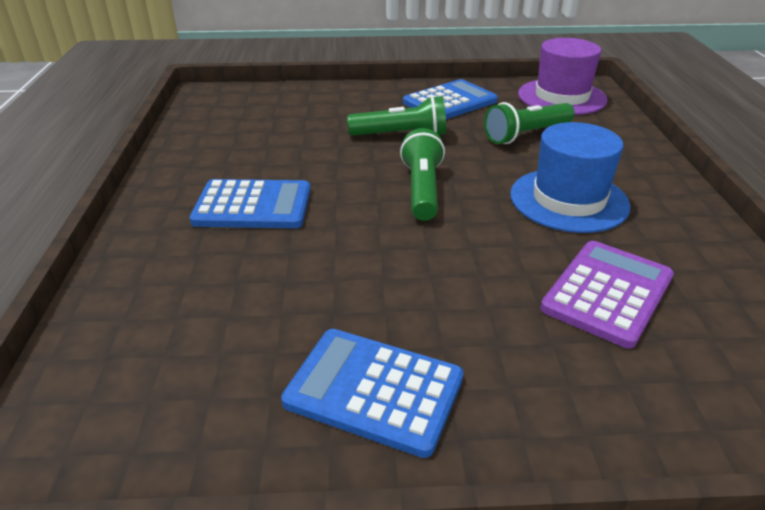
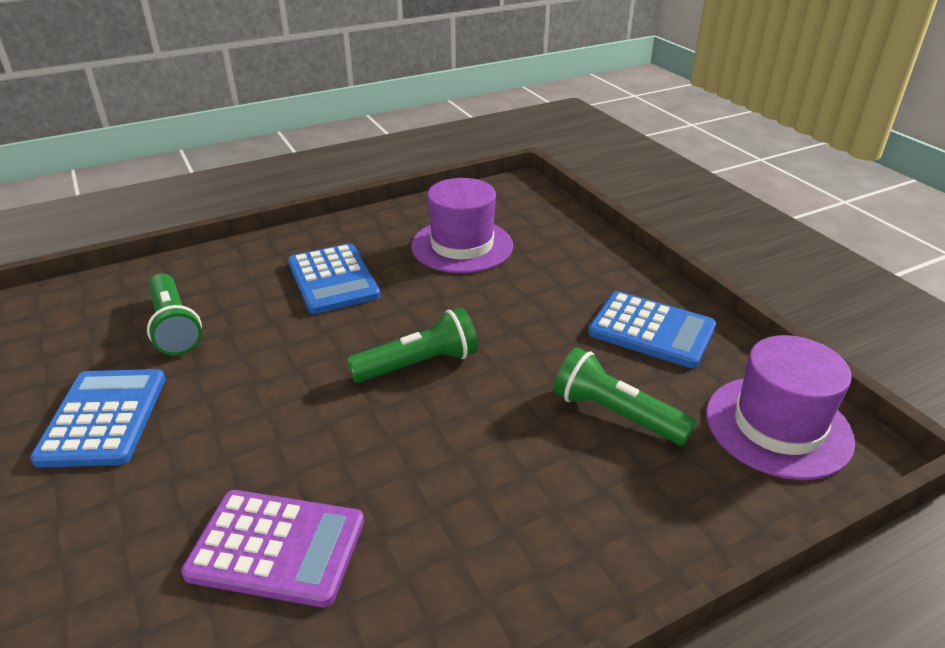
camera: 65 degrees right, 0 degrees up
green flashlight [347,96,446,136] -> green flashlight moved to [147,273,202,356]
blue hat [510,122,630,233] -> none
none -> purple hat [411,178,513,273]

